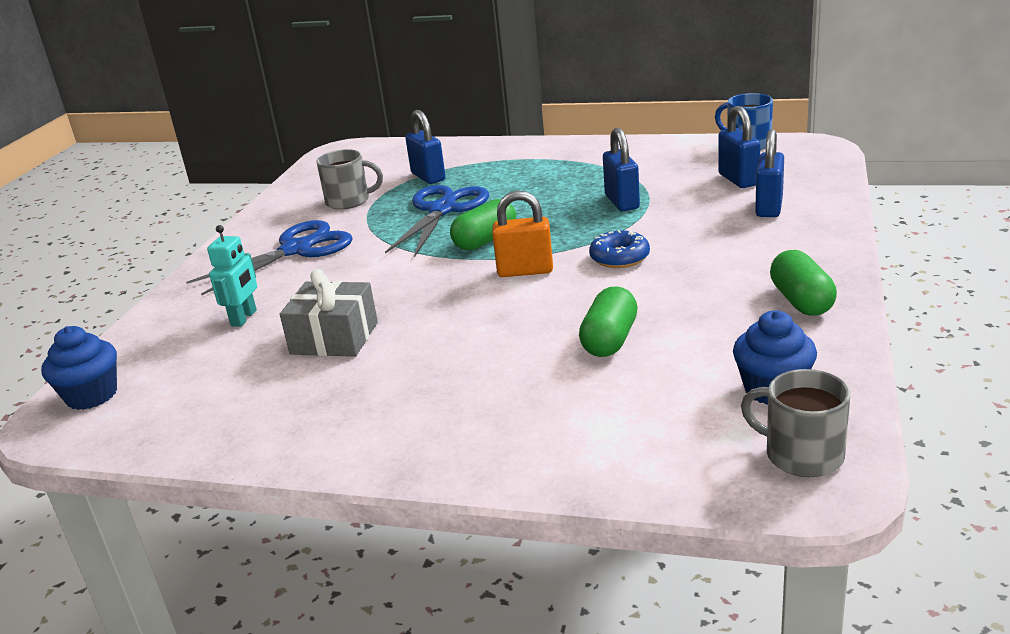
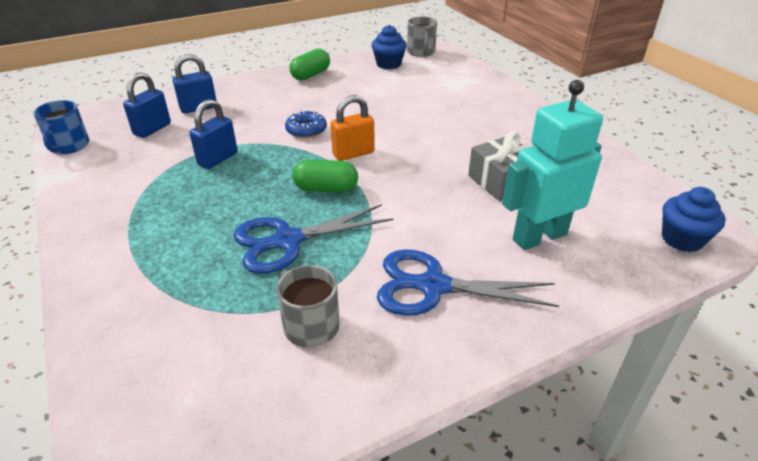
camera: 135 degrees left, 10 degrees up
turquoise robot [207,225,257,327] -> turquoise robot [502,80,603,250], size x1.89
blue padlock [405,110,446,184] -> none
orange padlock [492,191,553,277] -> orange padlock turned 75 degrees counterclockwise [331,95,374,161]
green capsule [579,286,638,357] -> none

